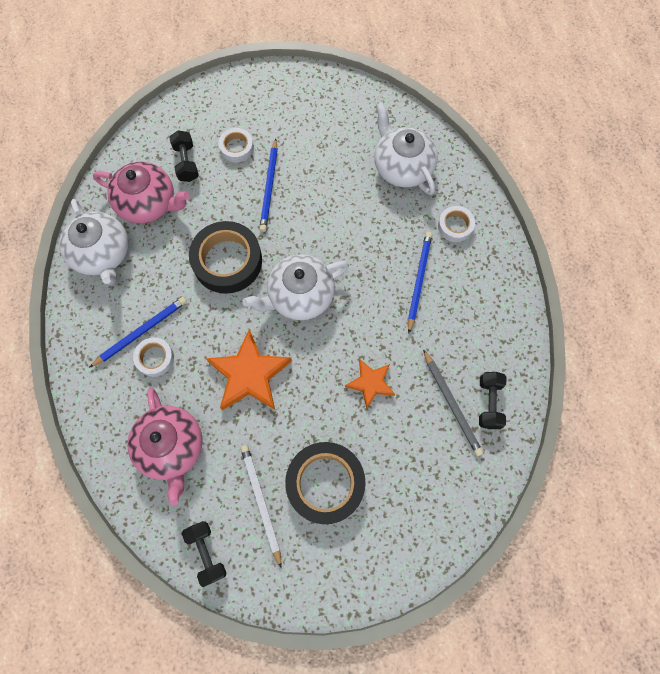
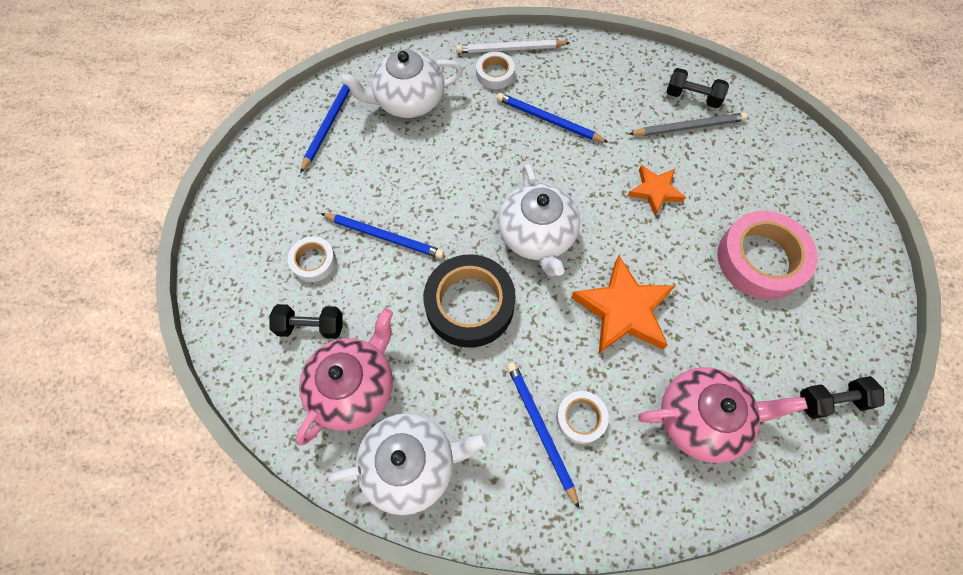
camera: 75 degrees left, 5 degrees down
white pencil [241,445,282,567] -> white pencil moved to [456,40,570,53]
black tape [285,442,366,524] -> pink tape [717,211,818,300]
none -> blue pencil [300,84,350,173]

